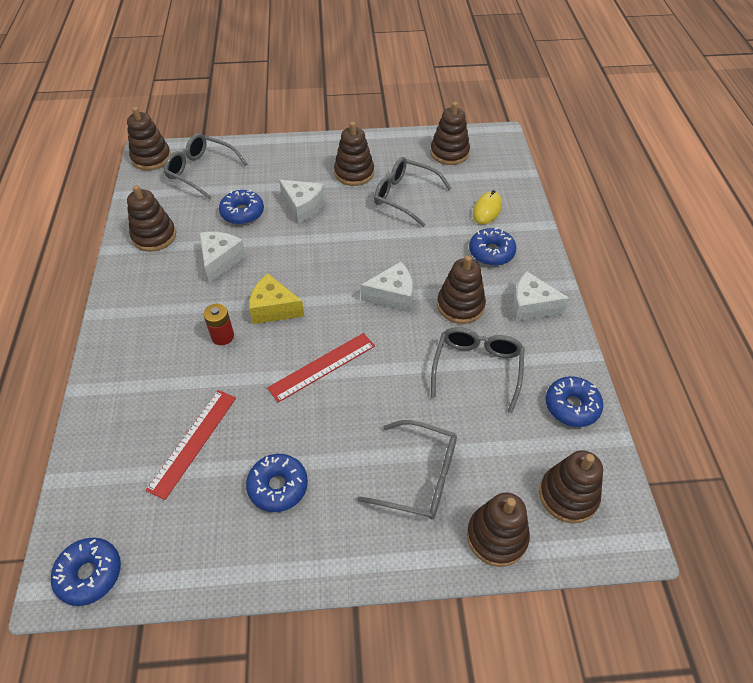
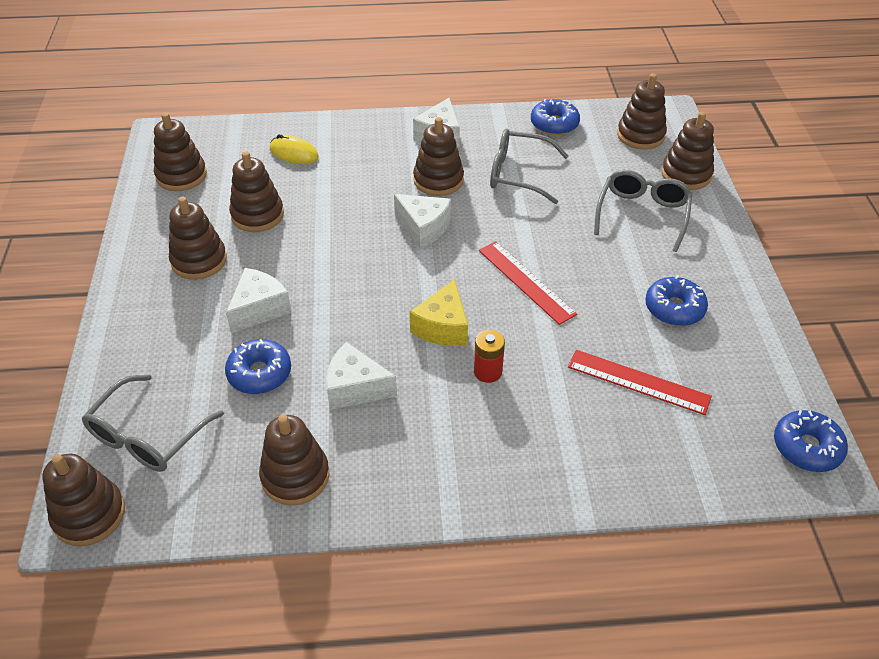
camera: 90 degrees left, 5 degrees down
white cheese [361,262,413,312] -> white cheese turned 135 degrees clockwise [394,194,451,249]
grey glasses [374,157,452,227] -> brown stacking toy [229,151,284,232]
blue donut [469,227,517,266] -> none

